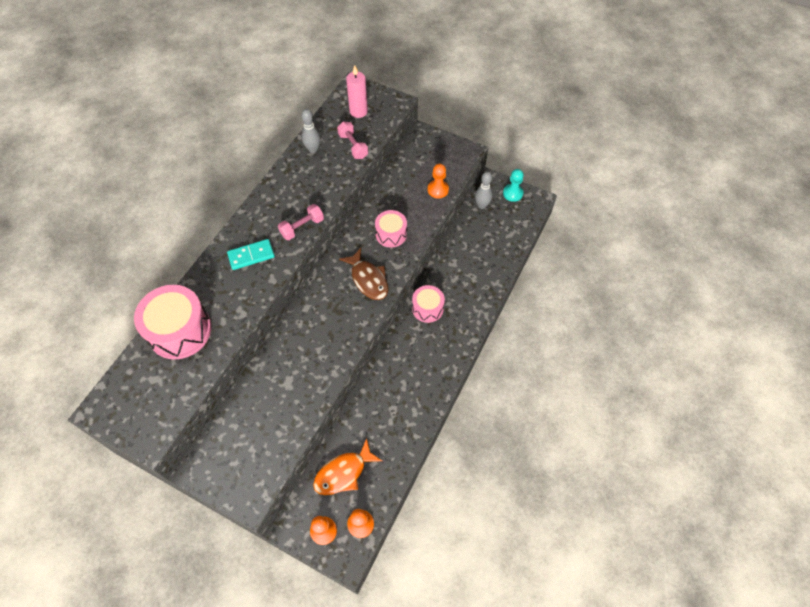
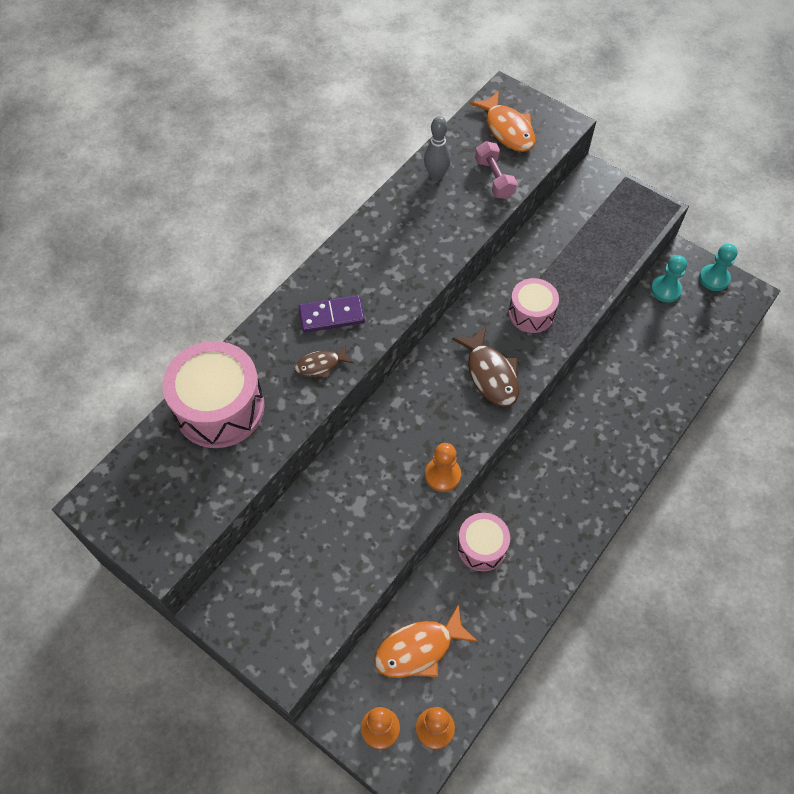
camera: 10 degrees right, 0 degrees up
turquoise domino [227,239,275,270] -> purple domino [299,295,365,333]
pink dumbbell [278,204,324,240] -> none
pink candle [346,65,368,118] -> orange fish [469,91,536,152]
pink drum [412,285,445,323] -> pink drum moved to [457,513,510,571]
orange pawn [428,164,449,198] -> orange pawn moved to [425,443,461,492]
grey bowling pin [475,171,493,209] -> turquoise pawn [651,255,687,302]
none -> brown fish [295,344,354,378]

